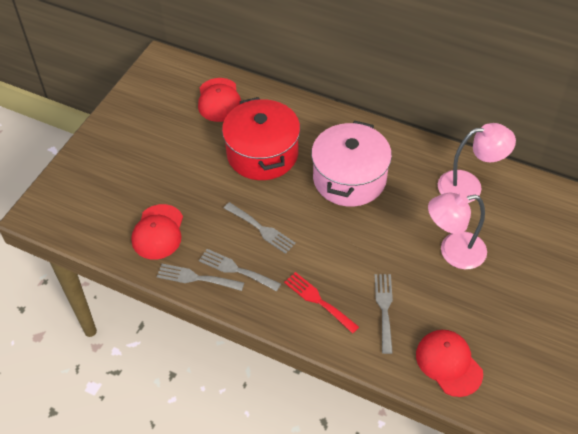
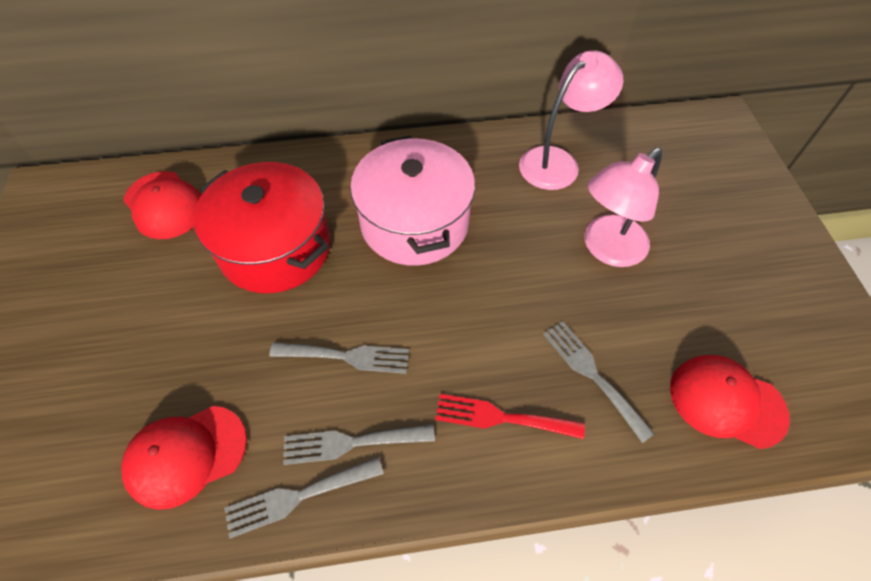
camera: 35 degrees left, 5 degrees up
red cap [131,204,183,259] -> red cap turned 90 degrees clockwise [121,406,247,510]

